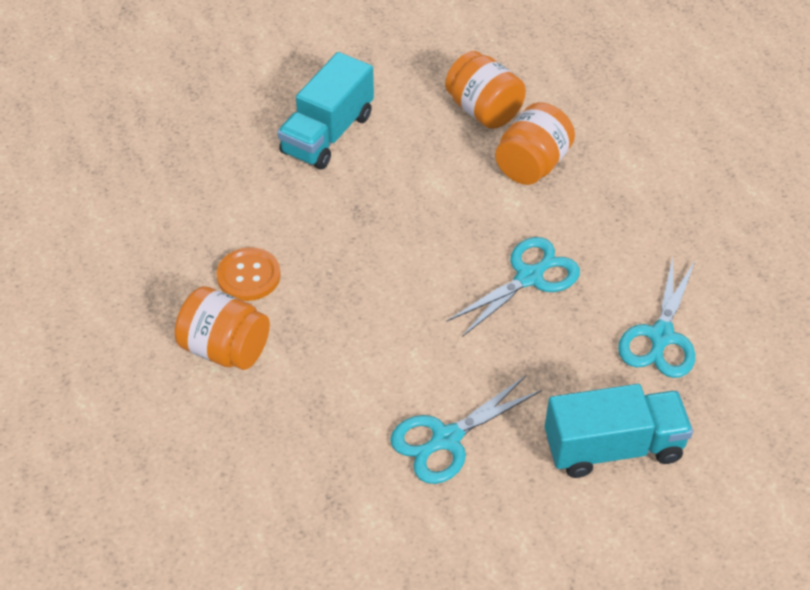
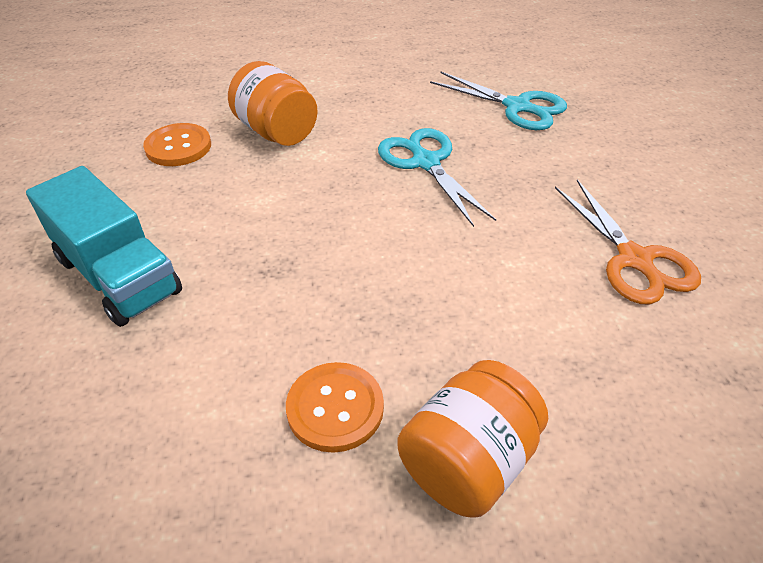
camera: 75 degrees left, 5 degrees down
turquoise scissors [390,376,542,484] -> orange scissors [555,180,701,304]
orange jar [445,51,526,129] -> orange button [143,123,211,166]
turquoise truck [545,384,693,478] -> none

